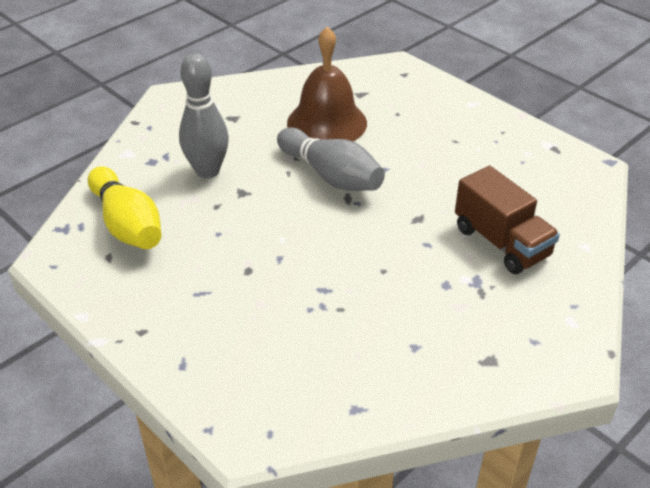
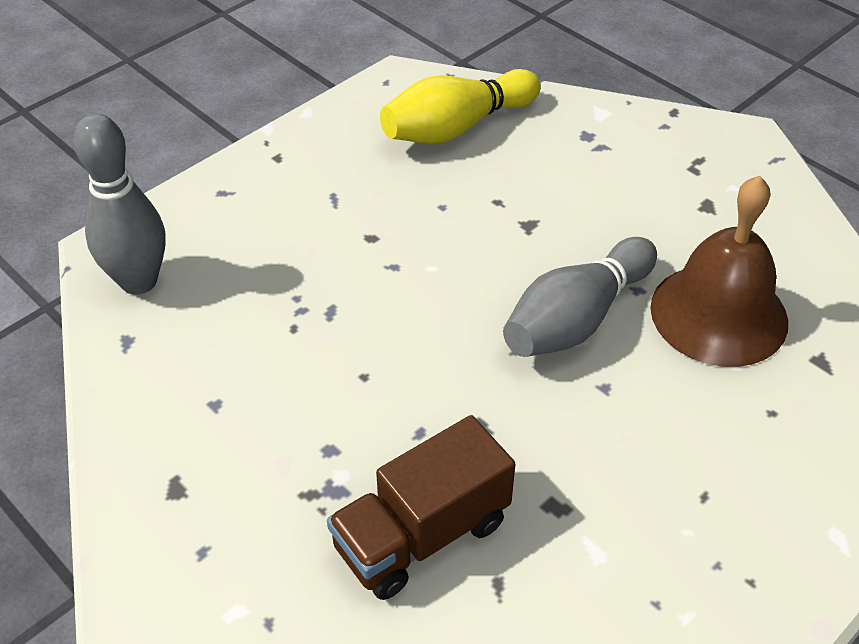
camera: 90 degrees right, 5 degrees up
grey bowling pin [179,53,229,178] -> grey bowling pin moved to [74,113,166,295]

